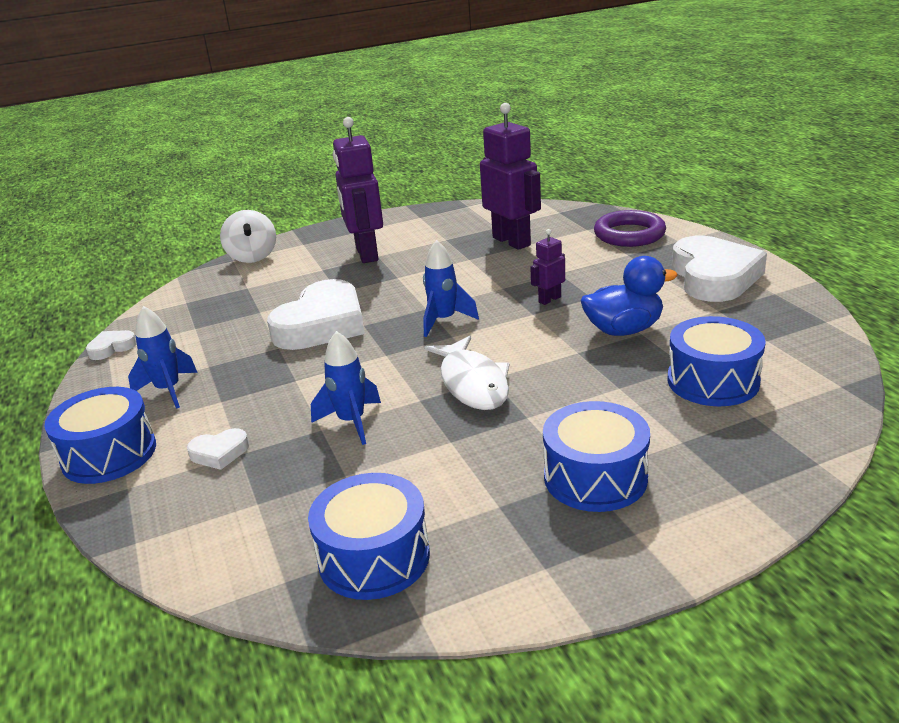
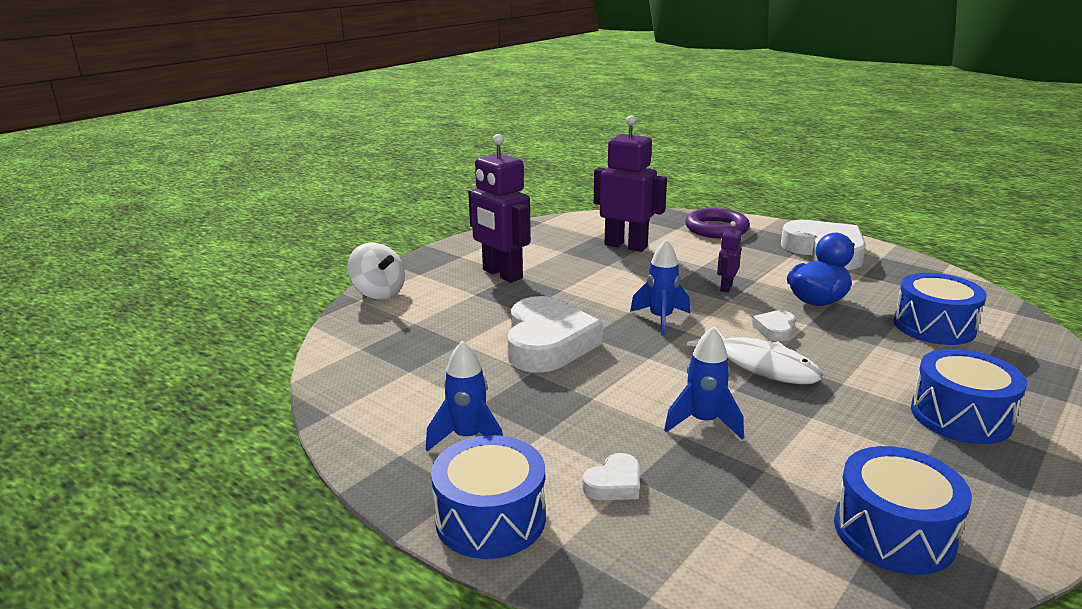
camera: 30 degrees left, 5 degrees down
white heart [86,330,137,360] -> white heart moved to [752,310,795,341]

